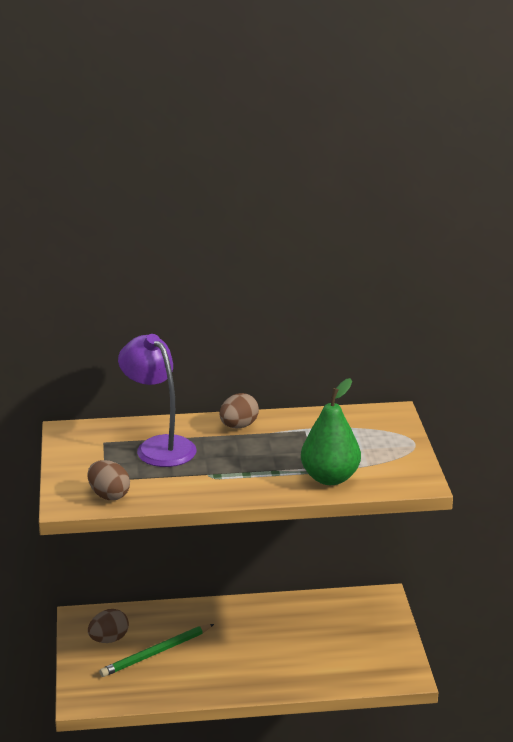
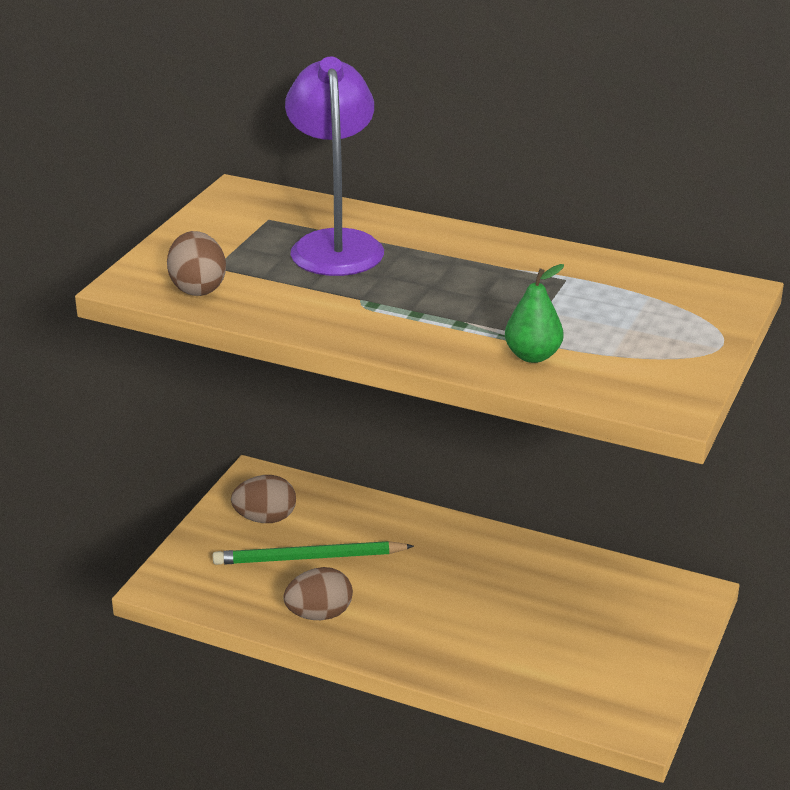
camera: 30 degrees right, 5 degrees up
brown egg [219,393,259,428] -> brown egg moved to [283,567,353,620]
green pear [301,378,361,485] -> green pear [505,264,564,363], size x0.57

